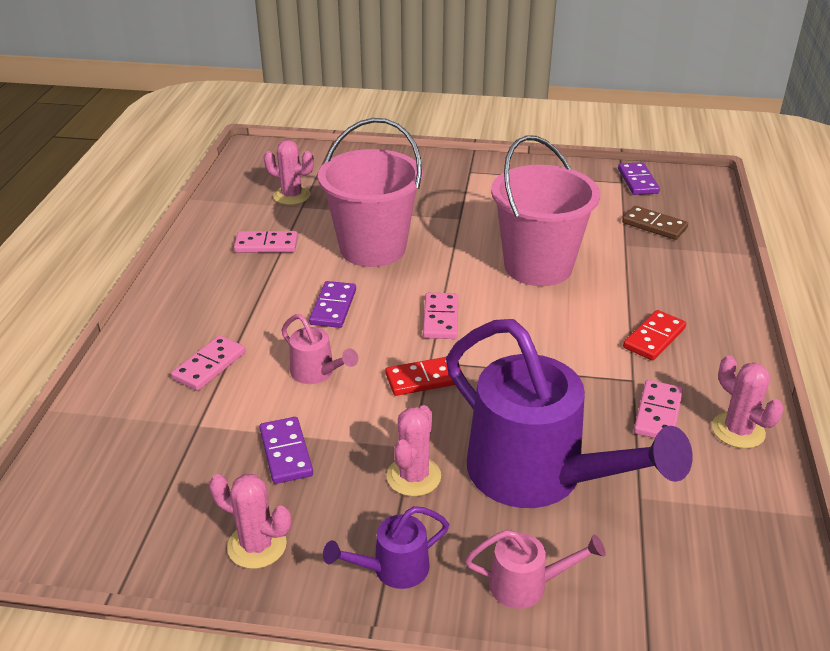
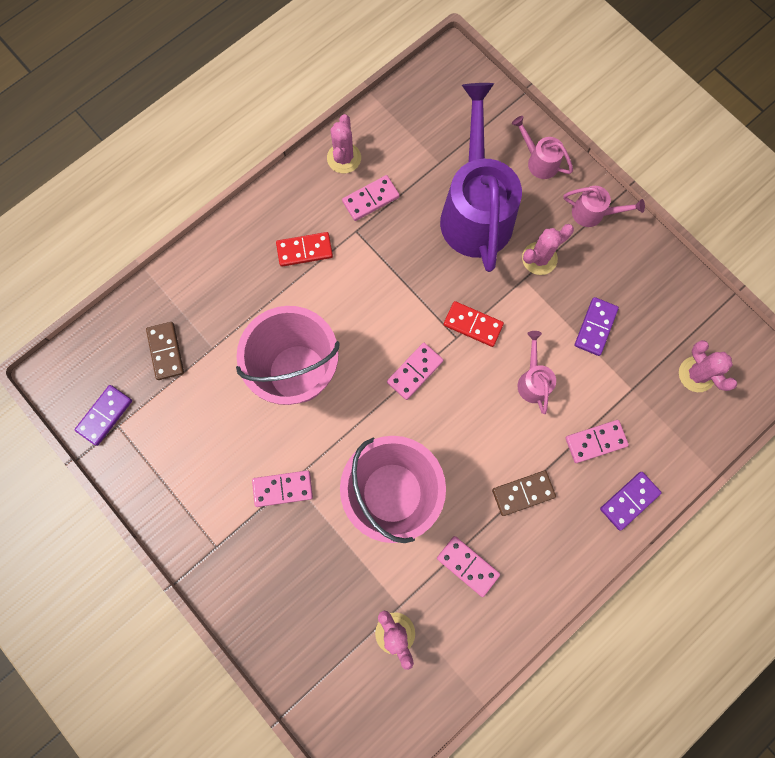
camera: 140 degrees left, 40 degrees up
pink cactus [209,474,291,569] -> pink cactus moved to [679,340,737,392]
purple domino [309,281,356,328] -> purple domino moved to [600,472,662,531]
purple watering can [323,506,449,589] -> pink watering can [563,186,645,227]
none -> pink domino [252,470,313,507]
none -> brown domino [492,470,556,516]

